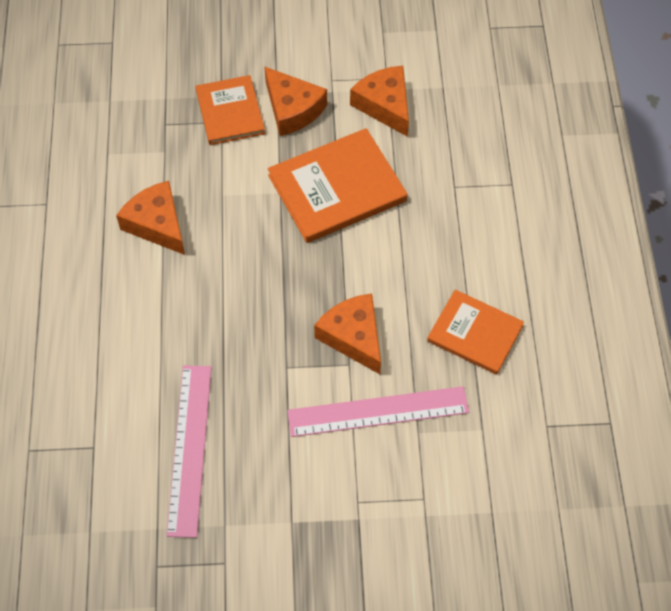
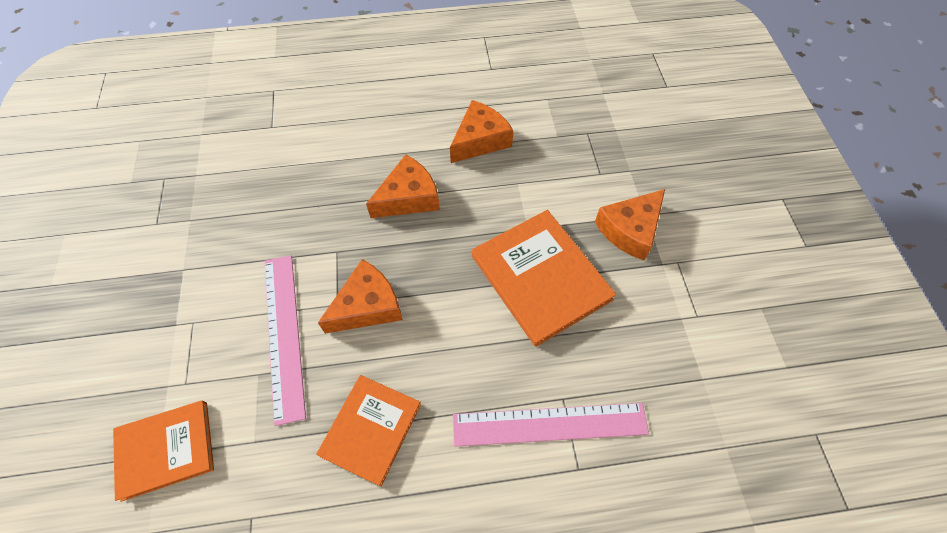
camera: 85 degrees right, 0 degrees up
pink ruler [166,365,212,538] -> pink ruler moved to [453,403,649,447]
orange book [196,75,265,145] -> orange book moved to [113,400,214,502]
orange cheese [350,66,409,137] -> orange cheese moved to [366,154,440,218]

